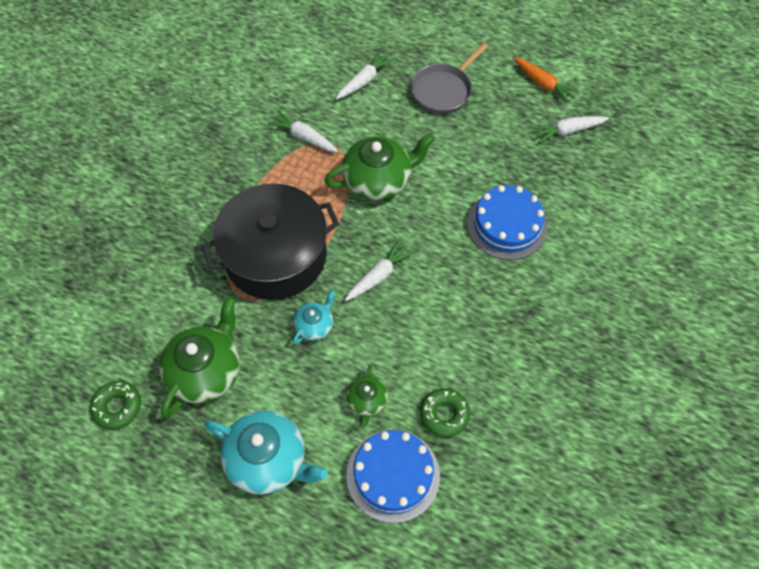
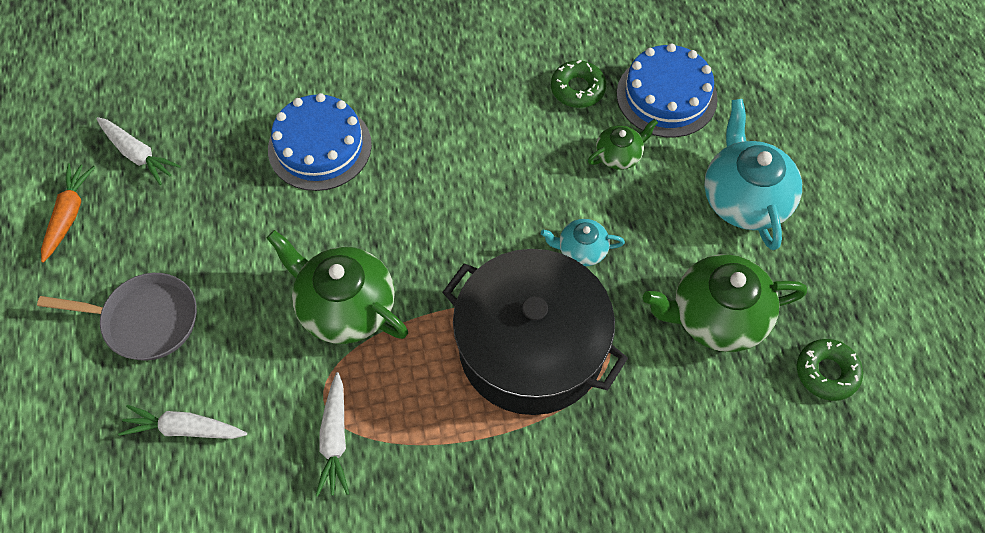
camera: 125 degrees left, 0 degrees up
white carrot [344,240,414,301] -> none

